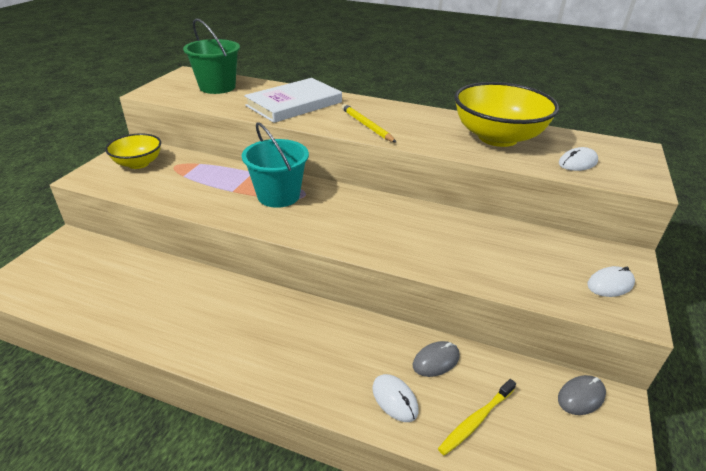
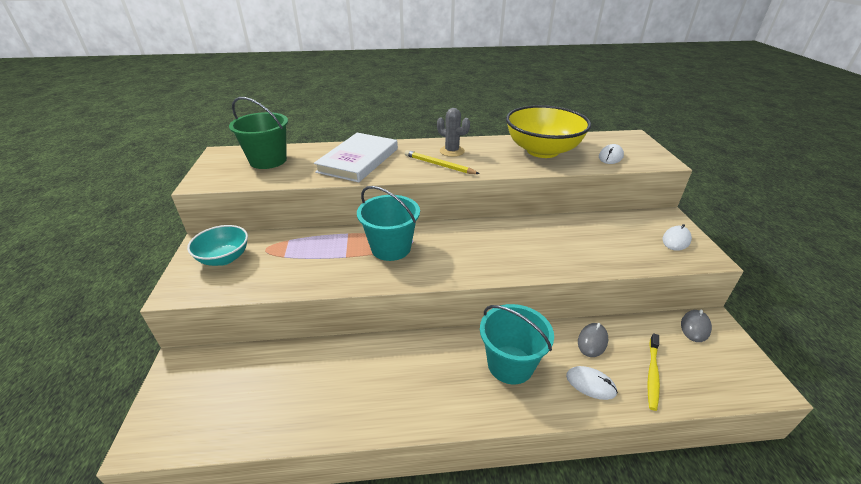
camera: 25 degrees left, 0 degrees up
yellow bowl [105,133,161,169] -> turquoise bowl [187,225,248,266]
none -> grey cactus [437,108,470,157]
none -> turquoise bucket [480,304,554,384]

